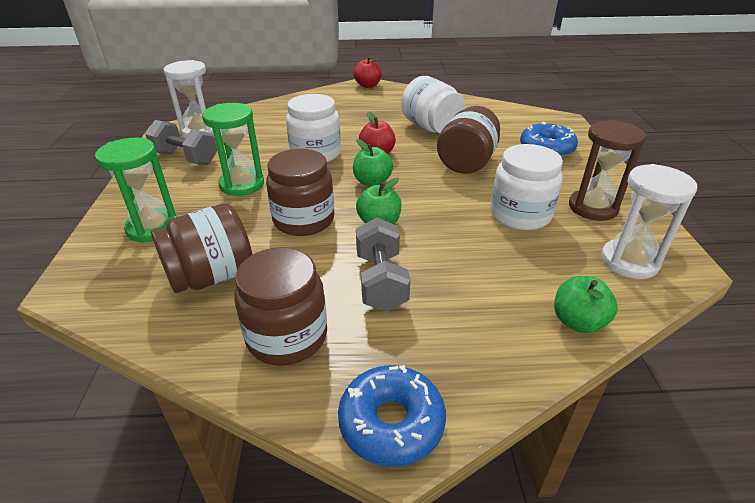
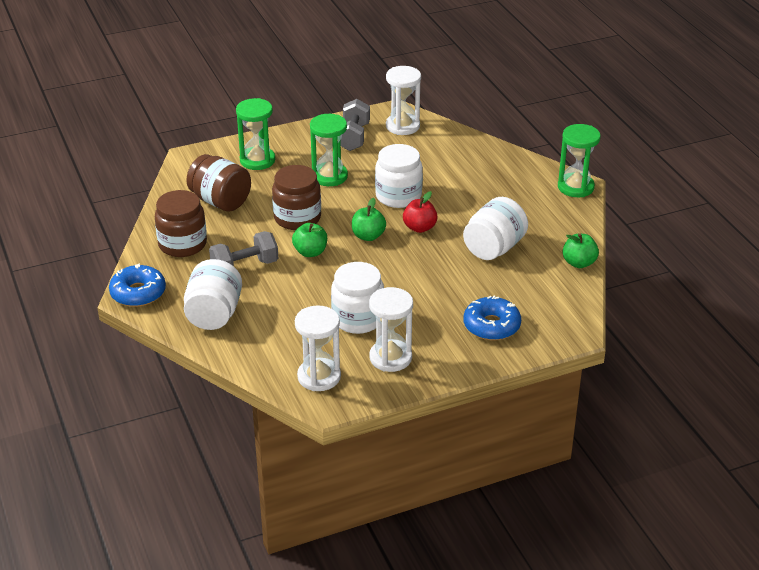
camera: 70 degrees right, 0 degrees up
red apple [353,56,382,88] -> green hourglass [558,124,601,197]
brown jar [437,106,500,174] -> none
green apple [554,276,618,333] -> green apple moved to [563,233,599,268]
brown hourglass [569,120,646,221] -> white hourglass [369,287,413,372]
none -> white jar [184,259,242,330]

